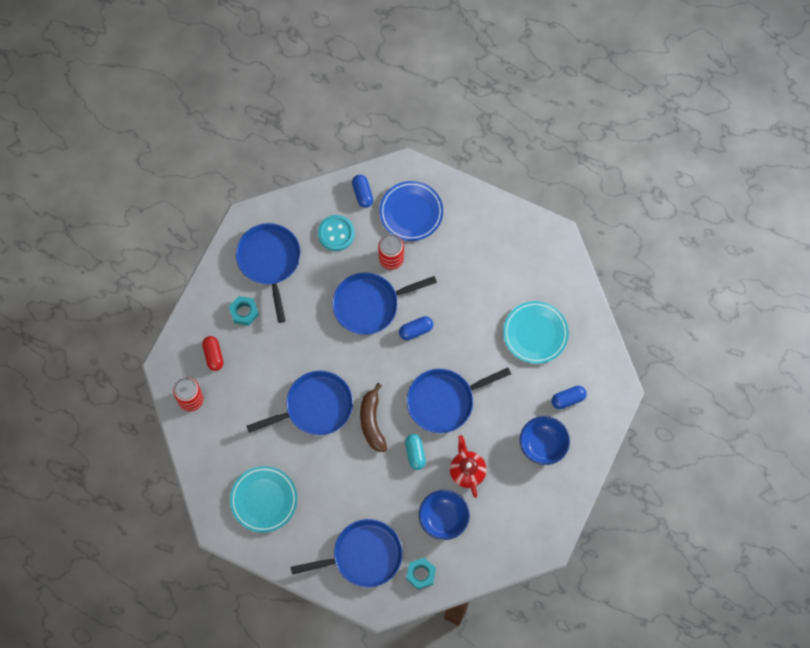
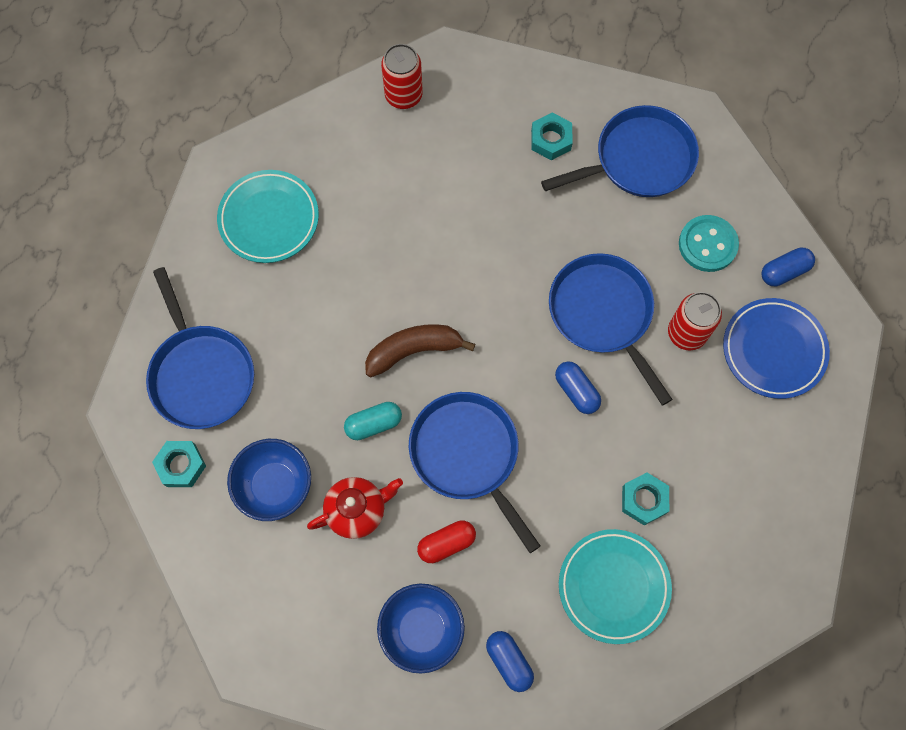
camera: 80 degrees right, 0 degrees up
red capsule [202,336,223,371] -> red capsule moved to [417,521,476,563]
blue pan [246,371,353,435] -> none
none -> turquoise nut [622,473,669,526]

